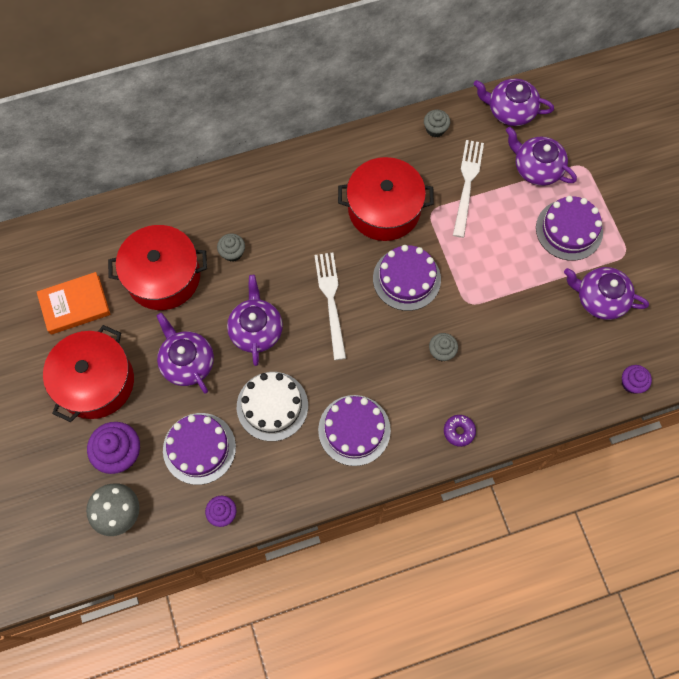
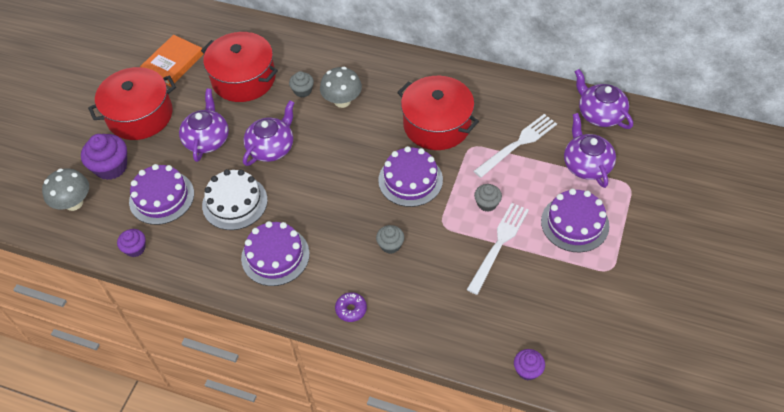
camera: 40 degrees right, 15 degrees down
orange book [37,272,110,335] -> orange book turned 75 degrees counterclockwise [140,35,204,87]
white fork [314,253,346,360] -> white fork moved to [467,203,529,295]
grey cupcake [424,110,450,137] -> grey cupcake moved to [474,184,502,212]
purple teapot [564,267,649,320] -> none
none -> grey mushroom [320,67,362,108]

